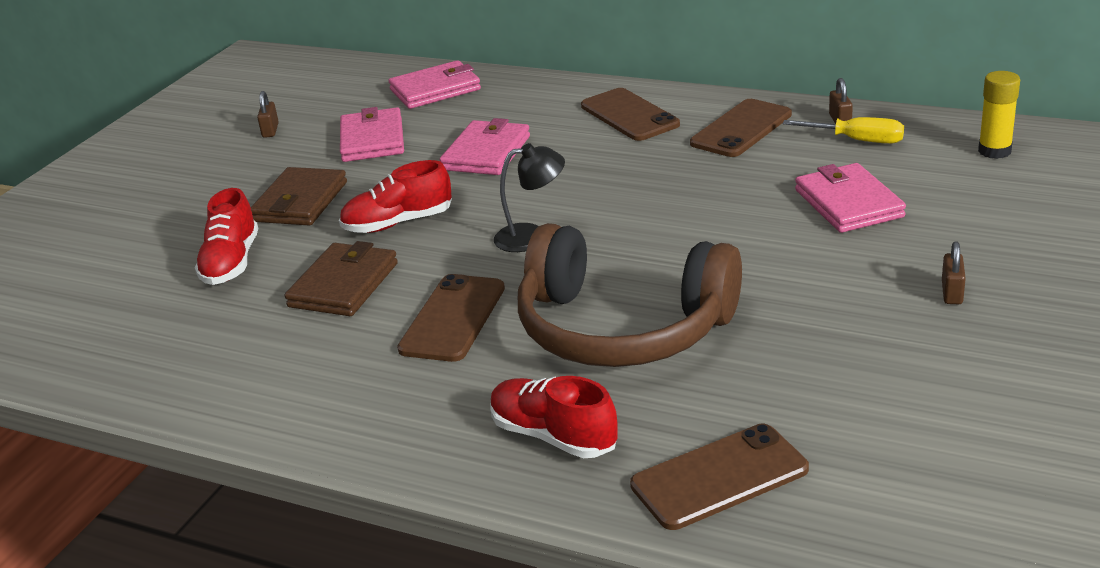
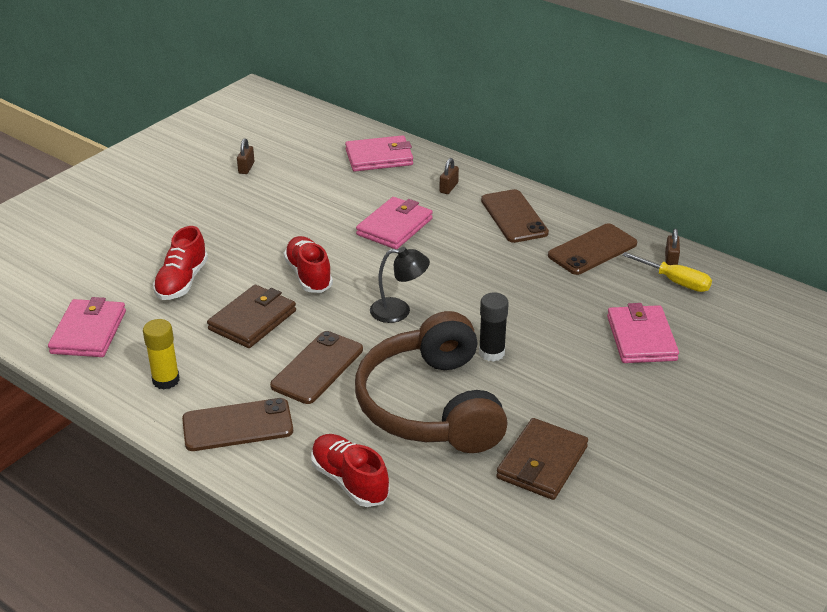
camera: 10 degrees right, 5 degrees up
brown wallet [251,167,347,226] -> brown wallet moved to [496,418,588,500]
red shoe [339,160,452,233] -> red shoe turned 75 degrees clockwise [284,236,333,293]
pink wallet [340,107,404,162] -> pink wallet moved to [48,297,126,357]
brown headphones [518,223,742,367] -> brown headphones turned 45 degrees clockwise [355,311,508,453]
brown phone [630,424,809,530] -> brown phone moved to [182,398,293,451]
brown padlock [942,241,966,304] -> brown padlock moved to [440,158,459,194]
yellow glue stick [978,71,1020,159] -> yellow glue stick moved to [143,319,180,389]
none -> black glue stick [479,292,509,362]

